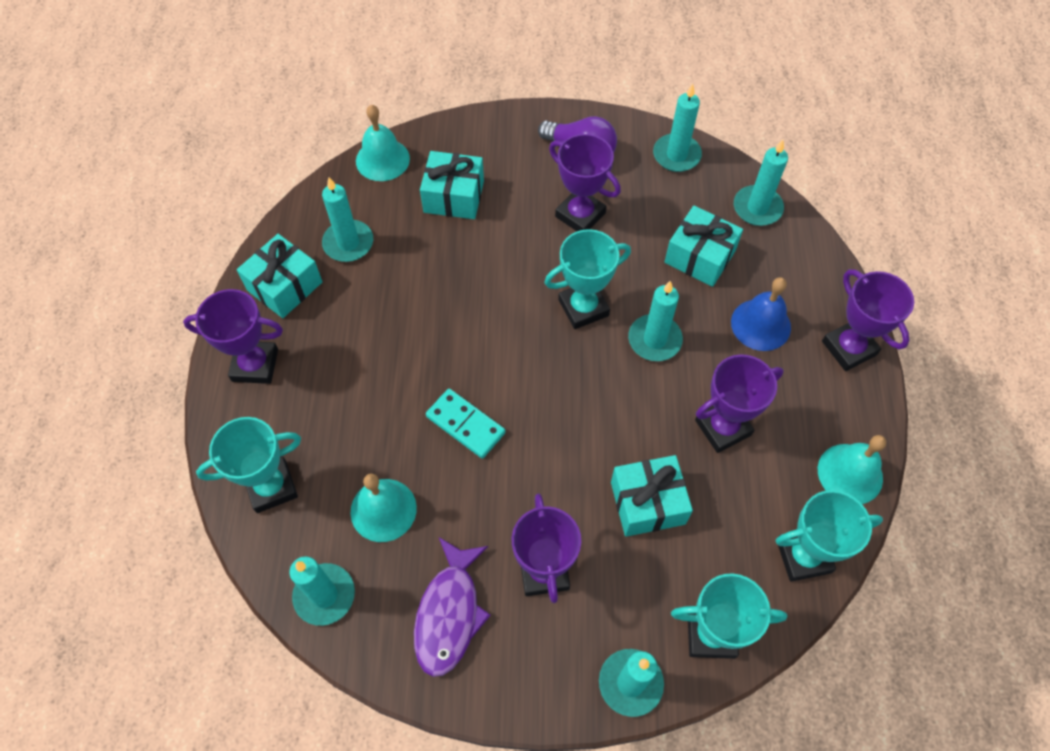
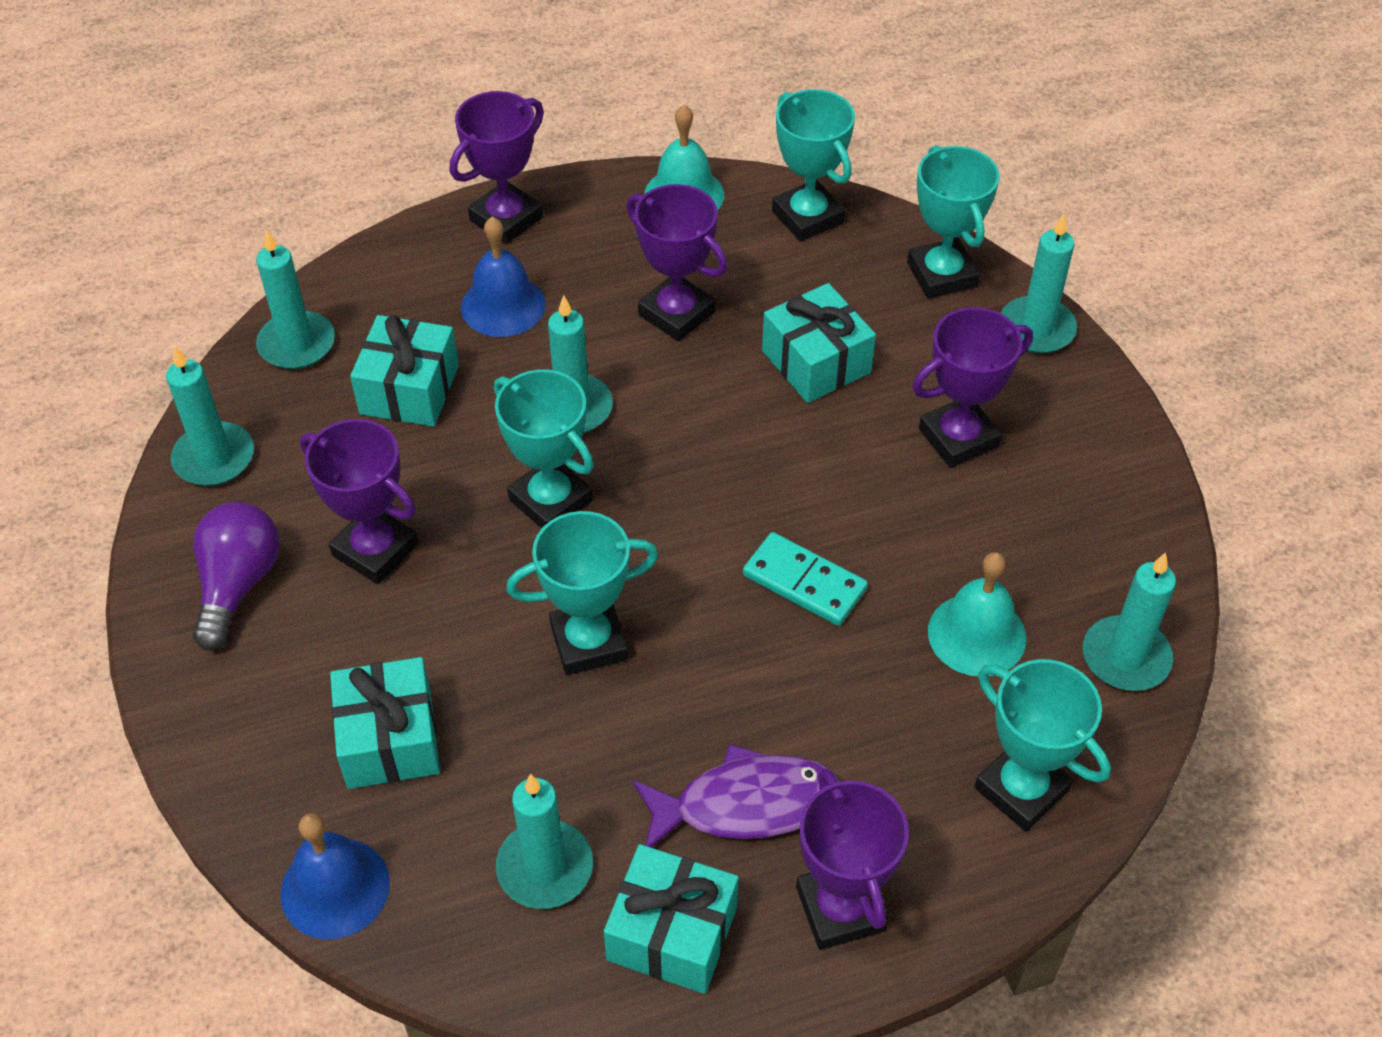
camera: 110 degrees left, 10 degrees down
turquoise bell [356,105,410,181] -> blue bell [280,813,390,939]
purple fish [414,537,491,677] -> purple fish moved to [633,744,840,848]
turquoise domino [426,389,506,459] -> turquoise domino turned 75 degrees counterclockwise [743,532,868,626]
purple trophy [549,134,621,231] -> purple trophy turned 75 degrees counterclockwise [300,419,418,584]
none -> turquoise trophy [506,511,659,675]

